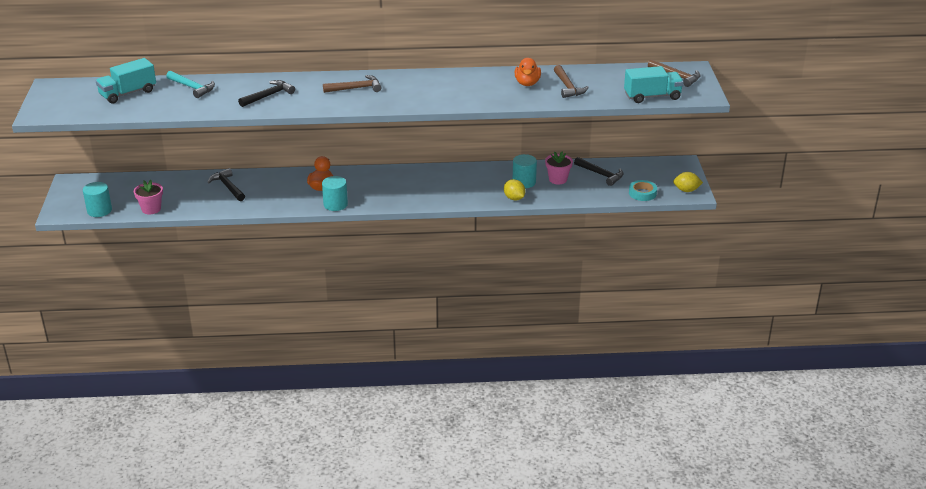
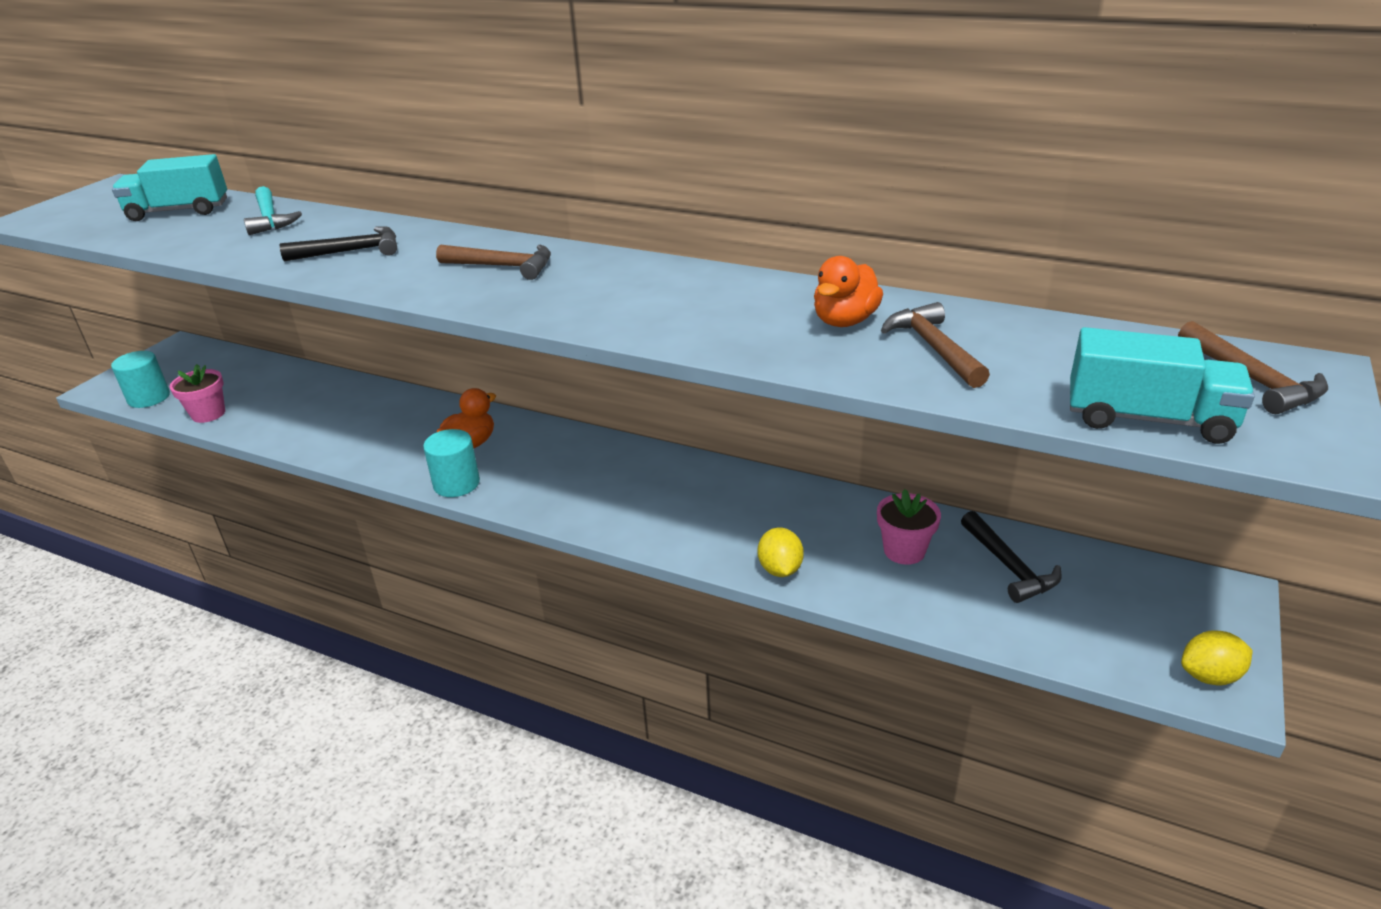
camera: 30 degrees right, 0 degrees up
black hammer [207,168,245,201] -> none
turquoise cylinder [513,154,537,188] -> none
brown hammer [554,65,589,98] -> brown hammer turned 150 degrees clockwise [881,302,990,388]
turquoise tape [629,180,657,201] -> none
yellow lemon [673,172,703,192] -> yellow lemon turned 45 degrees counterclockwise [1181,630,1253,685]

